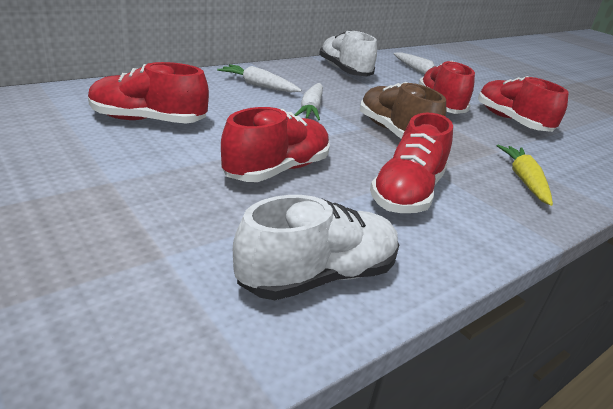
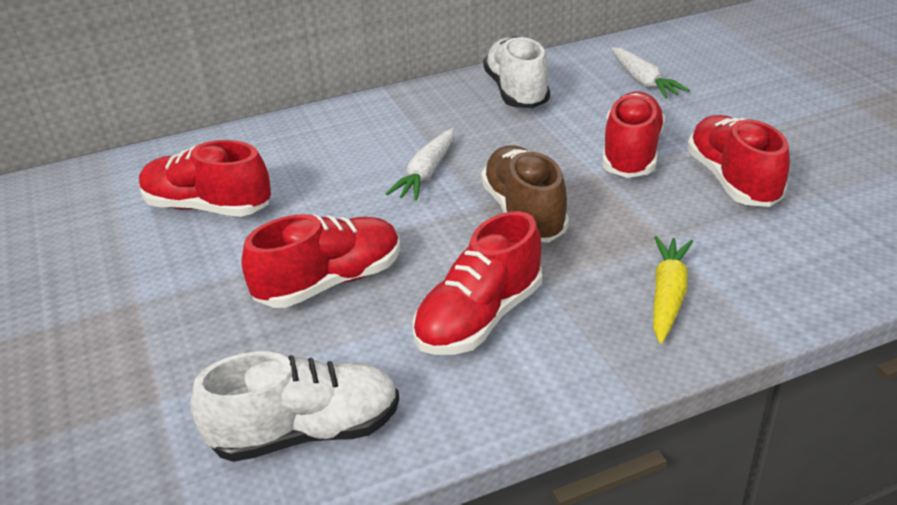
camera: 20 degrees right, 5 degrees up
white carrot [217,64,302,92] -> none

